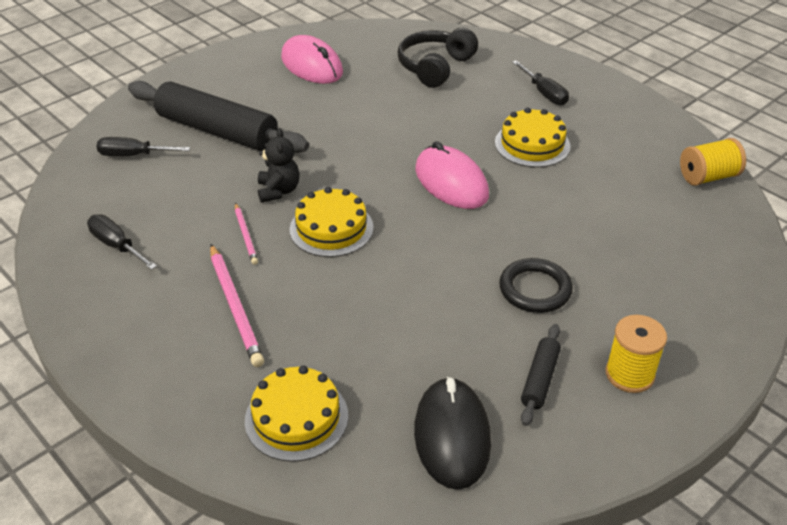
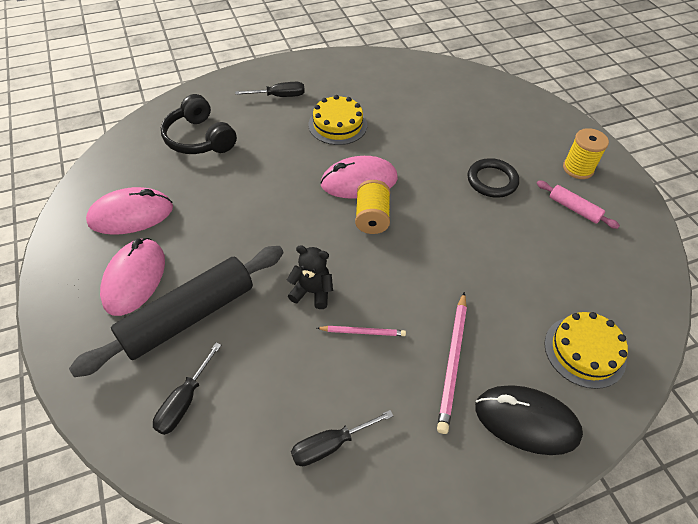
camera: 70 degrees left, 10 degrees up
pink pencil [210,244,264,367] -> pink pencil turned 105 degrees clockwise [437,292,467,434]
yellow cake [290,187,374,257] -> none
black mouse [414,377,491,490] -> black mouse moved to [475,385,583,455]
black rolling pin [521,324,561,426] -> pink rolling pin [536,180,620,229]
yellow spool [680,138,746,186] -> yellow spool moved to [355,180,390,234]
none -> pink mouse [100,238,165,316]

